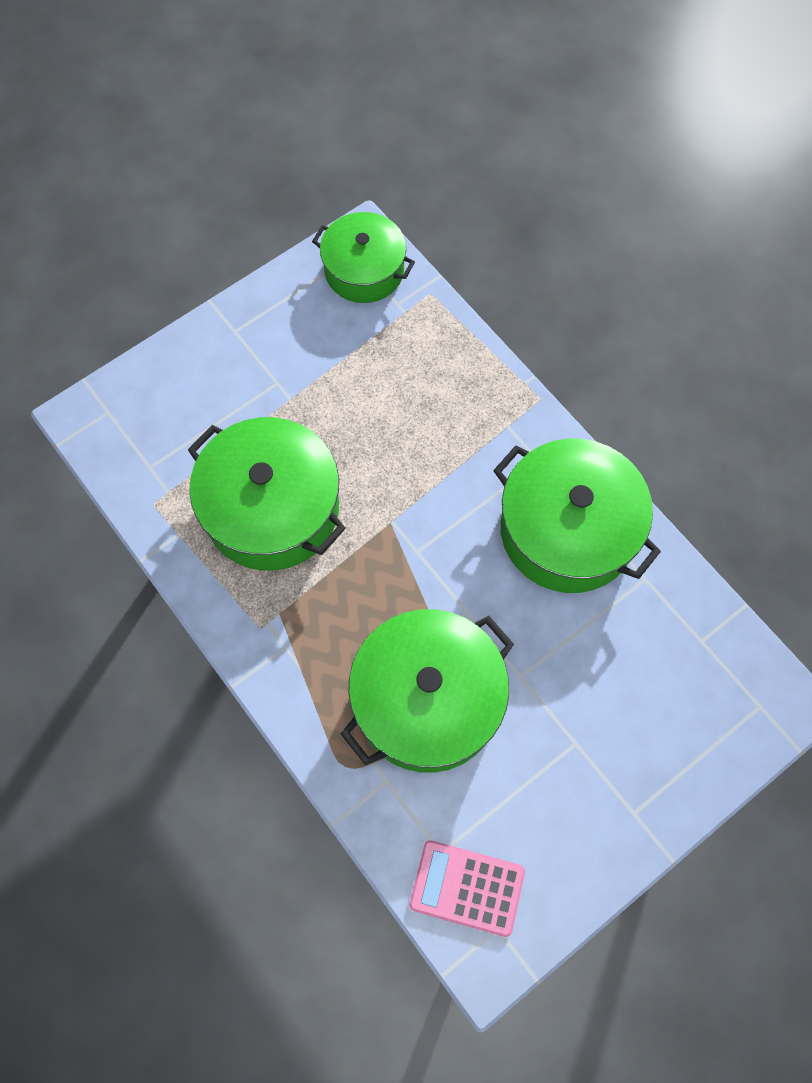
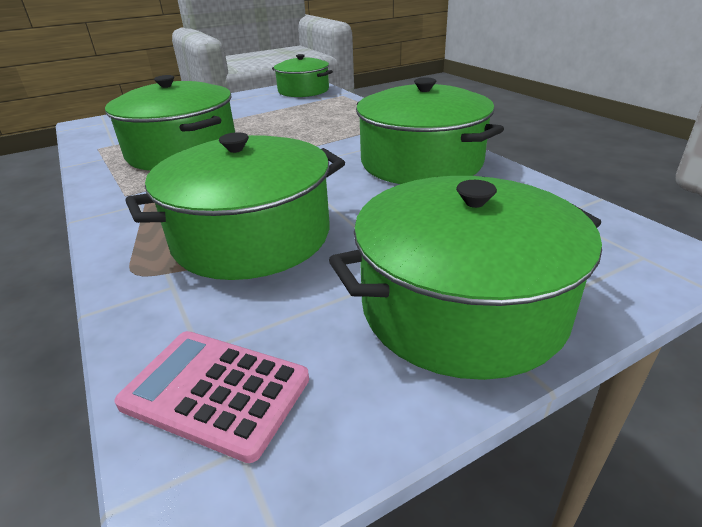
camera: 10 degrees right, 35 degrees down
none -> green pot [329,176,602,380]

